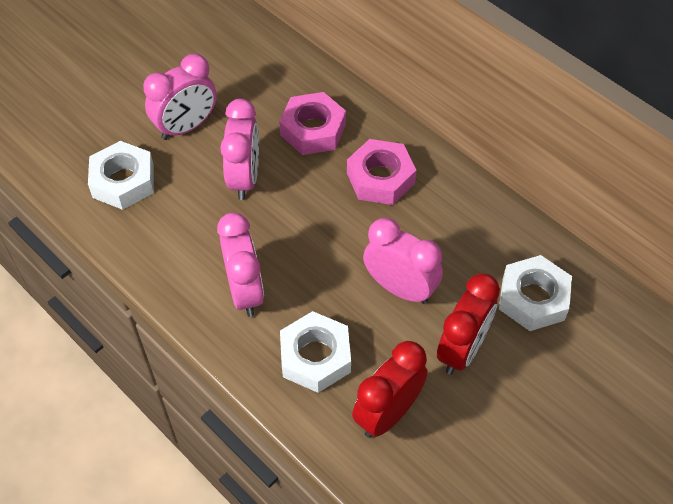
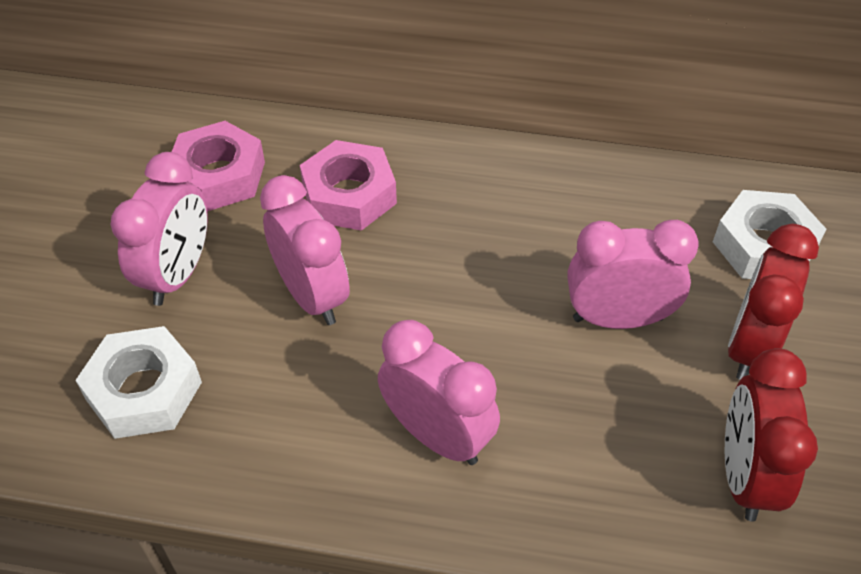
camera: 35 degrees left, 5 degrees down
white nut [280,311,351,393] -> none
pink nut [347,139,417,205] -> pink nut moved to [172,121,265,211]
red clock [437,273,500,375] -> red clock turned 150 degrees counterclockwise [728,224,819,380]

